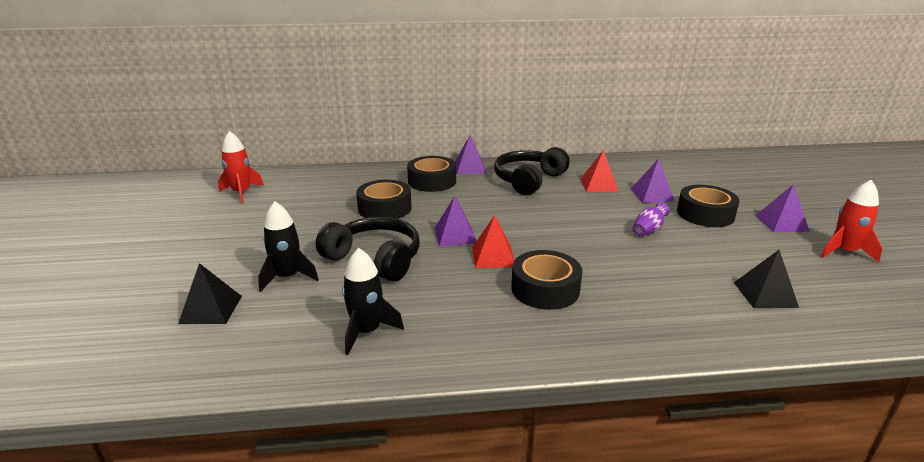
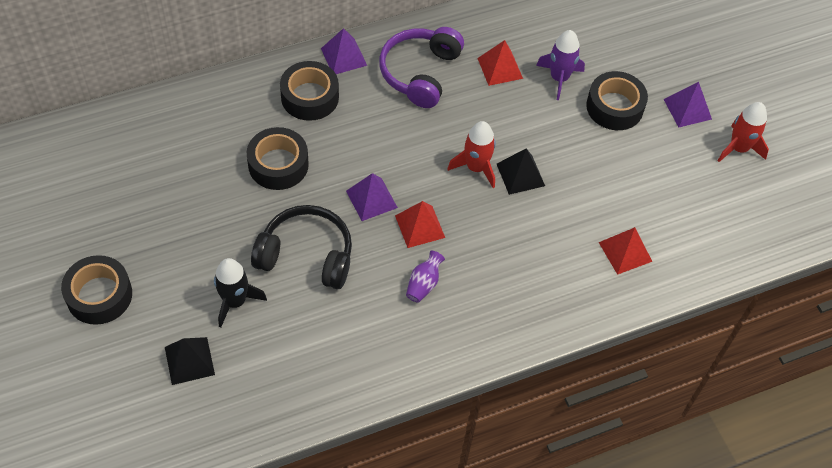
camera: 20 degrees left, 30 degrees up
red rocket [218,131,264,203] -> red rocket moved to [447,121,496,188]
black rocket [342,248,404,355] -> none
black headphones [494,147,570,195] -> purple headphones [379,27,464,108]
black tape [511,250,582,310] -> black tape moved to [61,255,132,325]
purple pyramid [631,159,675,203] -> purple rocket [536,30,585,100]
purple vase [632,202,670,236] -> purple vase moved to [406,251,445,303]
black pyramid [734,250,799,308] -> black pyramid moved to [497,148,545,195]
none -> red pyramid [599,227,652,275]

